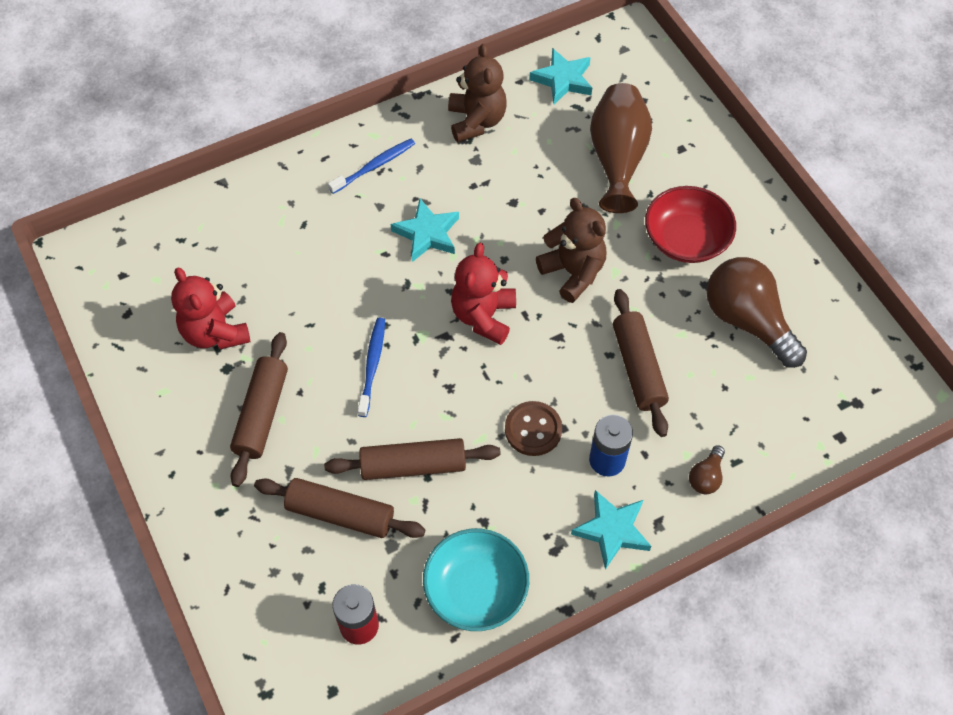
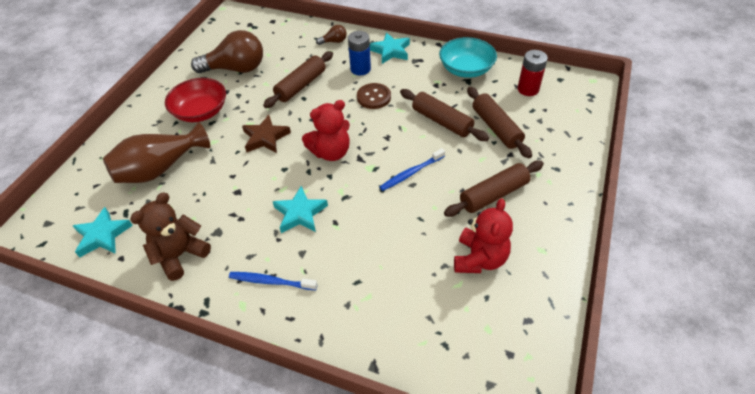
camera: 130 degrees left, 10 degrees down
brown teddy bear [536,198,606,303] -> brown star [242,115,291,153]
brown light bulb [707,257,807,368] -> brown light bulb turned 105 degrees counterclockwise [191,30,263,73]

